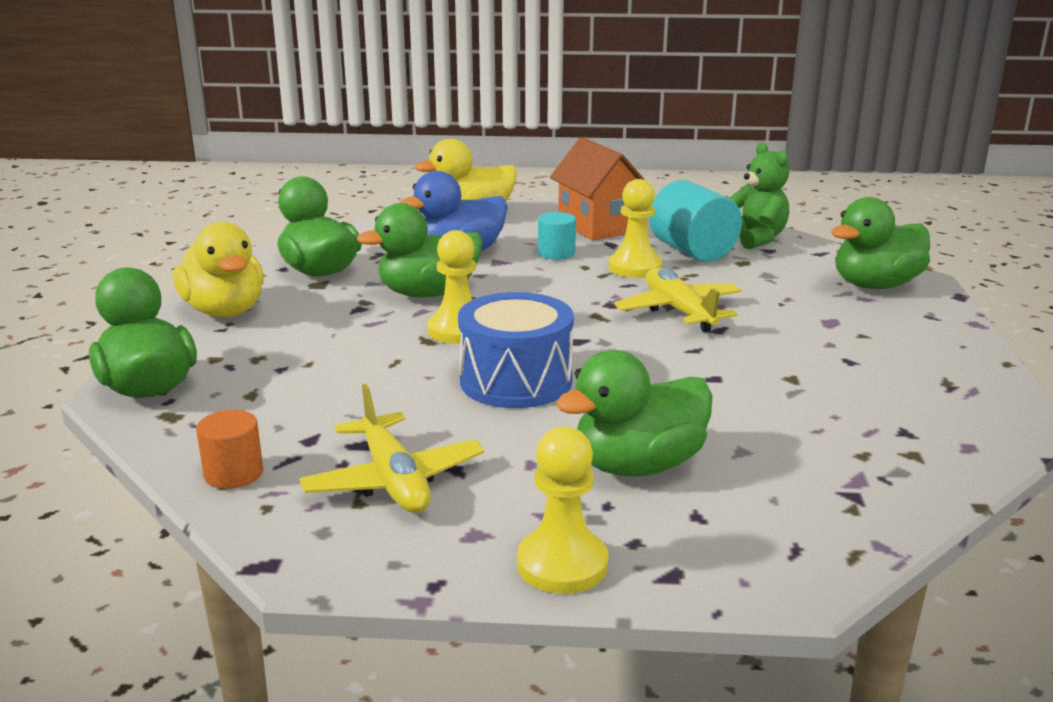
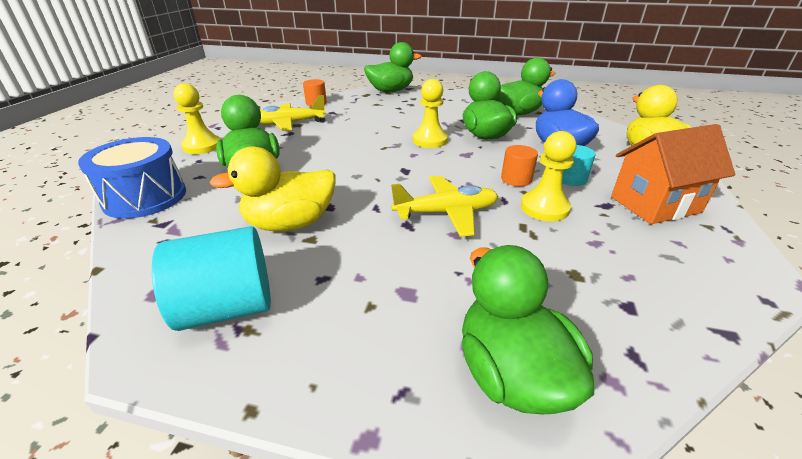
camera: 100 degrees right, 10 degrees up
yellow duck [173,222,264,317] -> yellow duck moved to [210,146,336,231]
blue drum [458,292,574,408] -> blue drum moved to [78,137,186,219]
turquoise cylinder [649,180,742,262] -> turquoise cylinder moved to [152,226,271,331]
green teddy bear [730,143,789,249] -> none
none -> orange cylinder [501,145,538,186]

